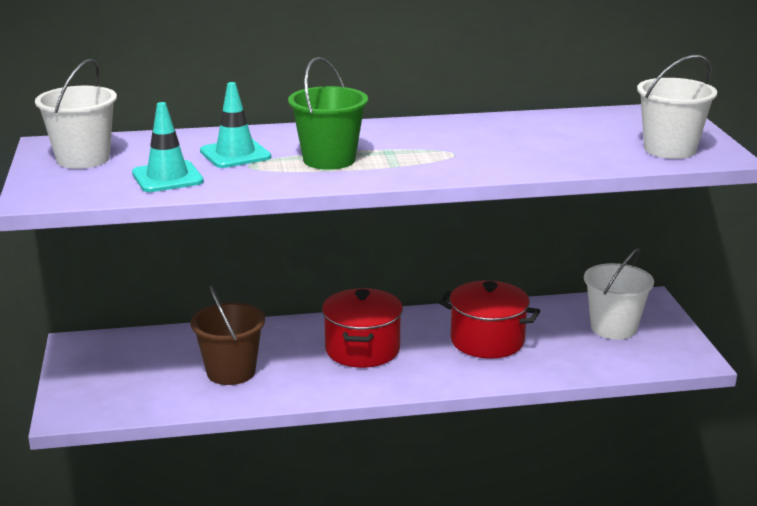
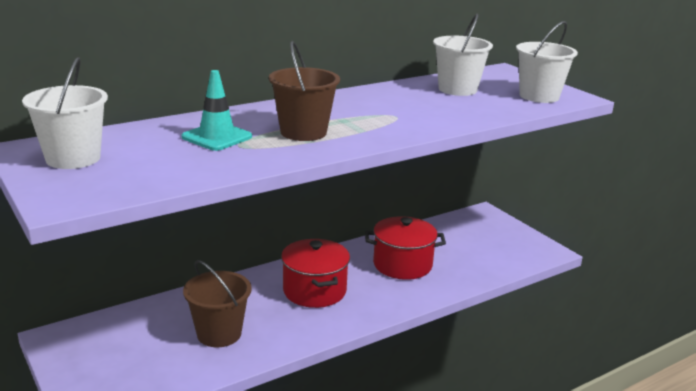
camera: 25 degrees left, 0 degrees up
turquoise traffic cone [132,102,204,192] -> none
green bucket [288,57,368,170] -> brown bucket [269,41,340,141]
white bucket [584,248,654,340] -> white bucket moved to [433,14,493,96]

